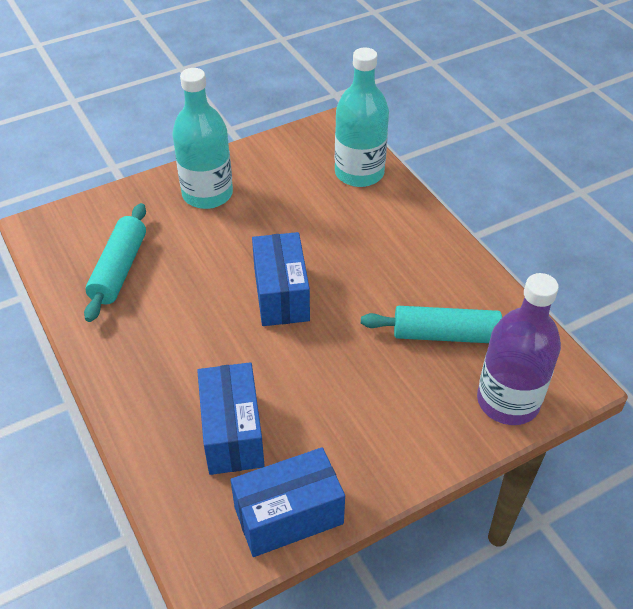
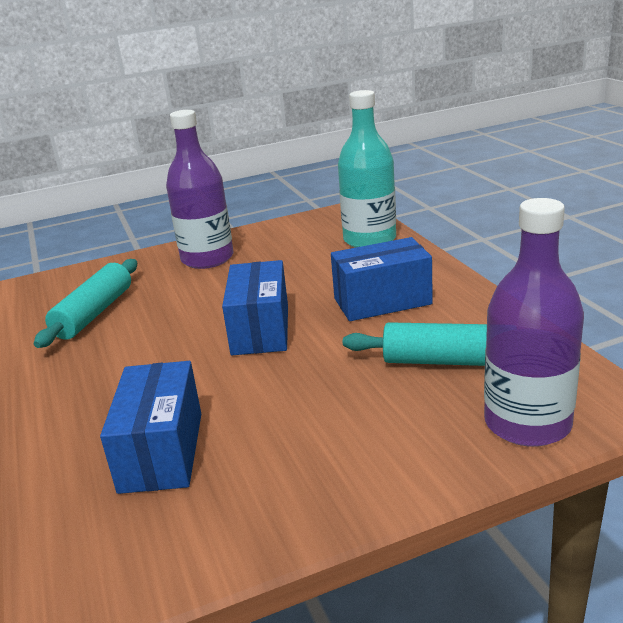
camera: 10 degrees right, 20 degrees down
turquoise bottle [172,68,233,209] -> purple bottle [166,110,234,269]
blue box [231,447,345,557] -> blue box moved to [331,237,433,321]

